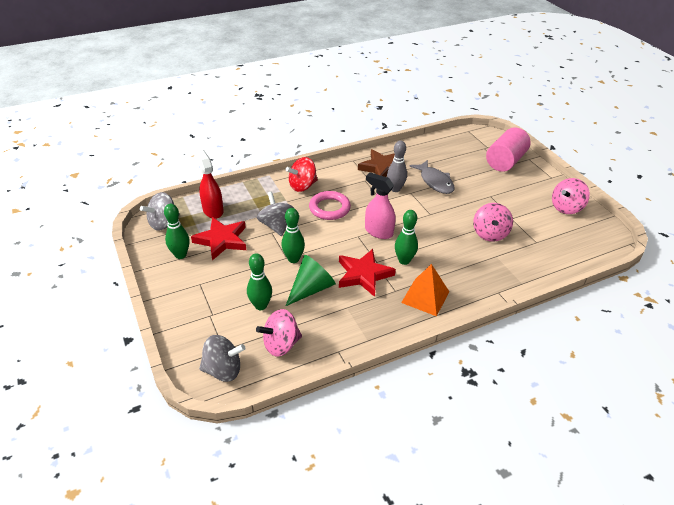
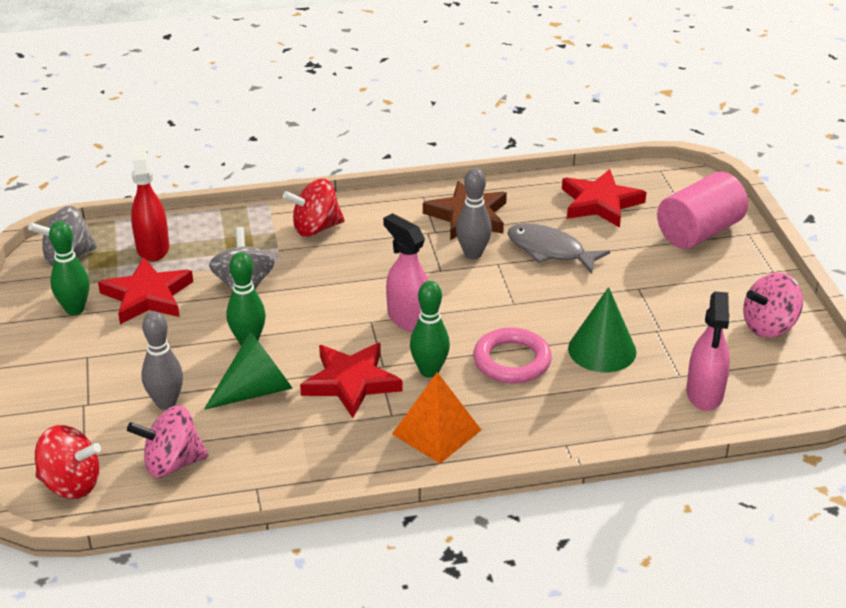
camera: 15 degrees right, 5 degrees down
grey spinning top [199,335,246,382] -> red spinning top [35,425,101,499]
green bowling pin [247,253,272,310] -> grey bowling pin [141,312,183,410]
pink ring [309,191,351,220] -> pink ring moved to [473,327,552,383]
grey fish [409,160,455,194] -> grey fish turned 135 degrees clockwise [507,223,610,274]
pink spinning top [473,203,513,242] -> green cone [568,287,637,372]
none -> red star [562,169,646,228]
none -> pink spray bottle [686,292,730,411]

